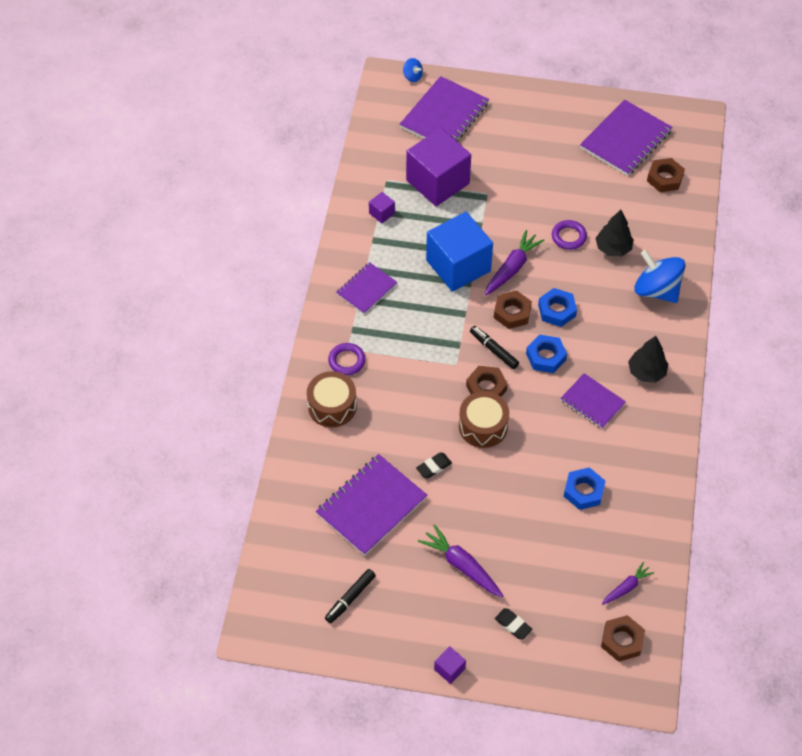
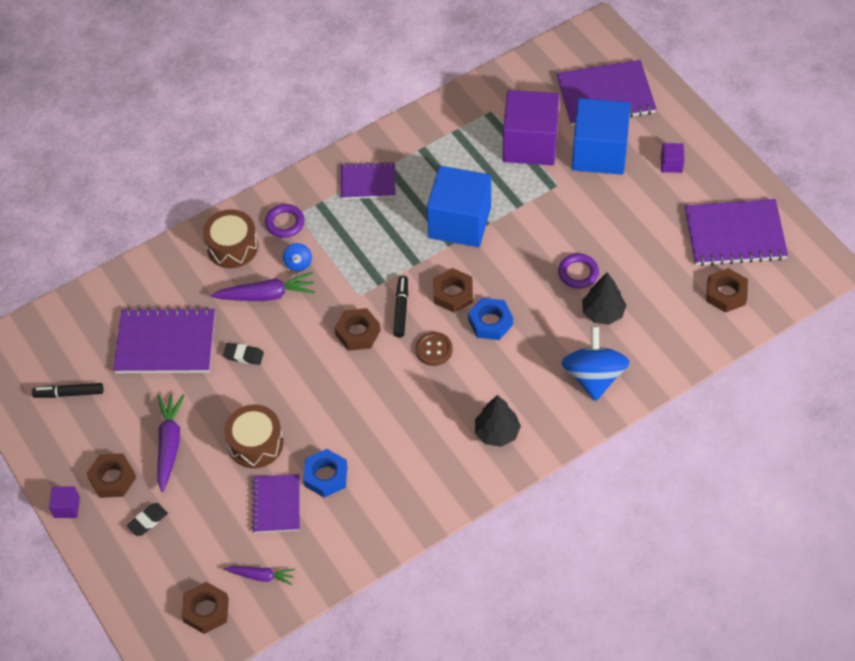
camera: 50 degrees right, 0 degrees up
purple cube [369,192,395,224] -> purple cube moved to [661,143,684,173]
blue spinning top [403,58,423,82] -> blue spinning top moved to [283,243,312,271]
brown drum [459,391,509,448] -> brown drum moved to [224,404,284,468]
purple carrot [485,230,545,296] -> purple carrot moved to [211,272,315,301]
black eraser [495,608,533,640] -> black eraser turned 45 degrees clockwise [126,503,168,536]
blue nut [526,335,567,373] -> brown button [415,332,453,366]
purple notebook [560,373,626,429] -> purple notebook moved to [252,474,300,533]
none -> brown nut [86,453,136,498]
none -> blue cube [572,98,631,175]

